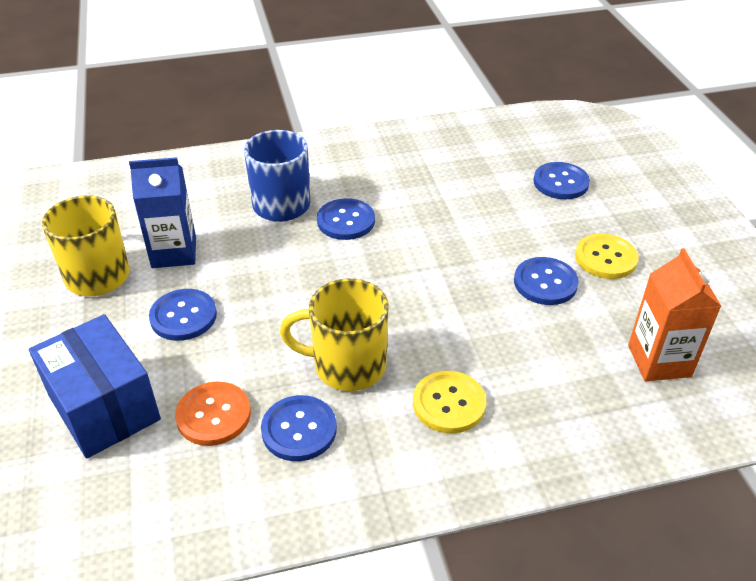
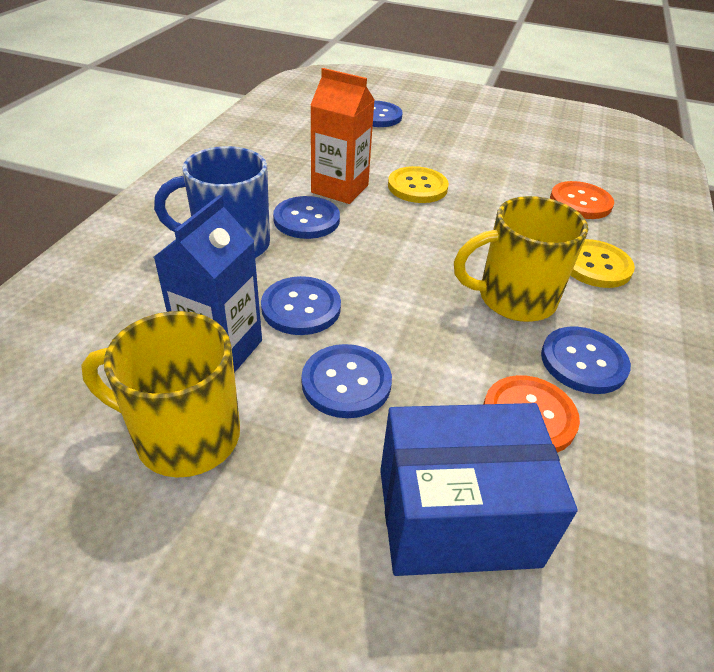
camera: 60 degrees left, 0 degrees up
yellow mug [280,279,389,391] -> yellow mug turned 45 degrees clockwise [454,196,588,322]
blue button [514,257,579,305] -> blue button moved to [261,276,341,335]
yellow button [575,234,639,279] -> yellow button moved to [388,166,449,203]
orange carton [628,248,721,381] -> orange carton moved to [310,68,375,204]
none -> orange button [550,181,614,219]

